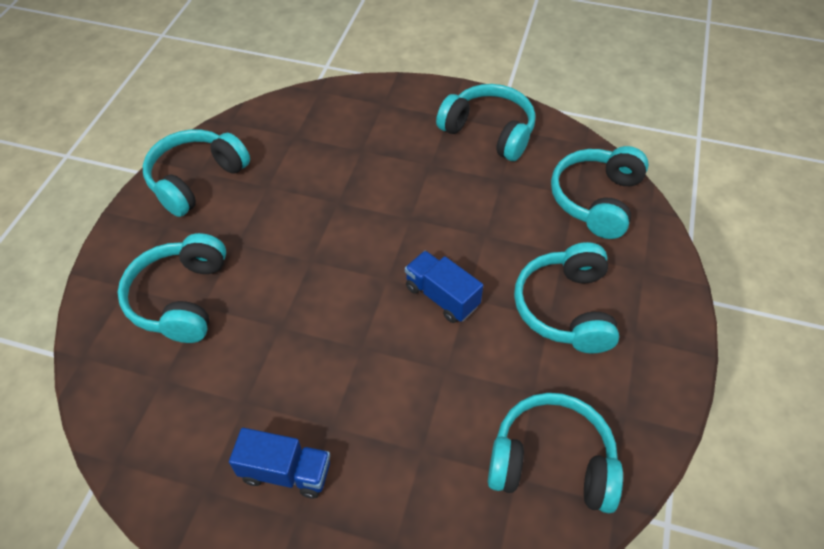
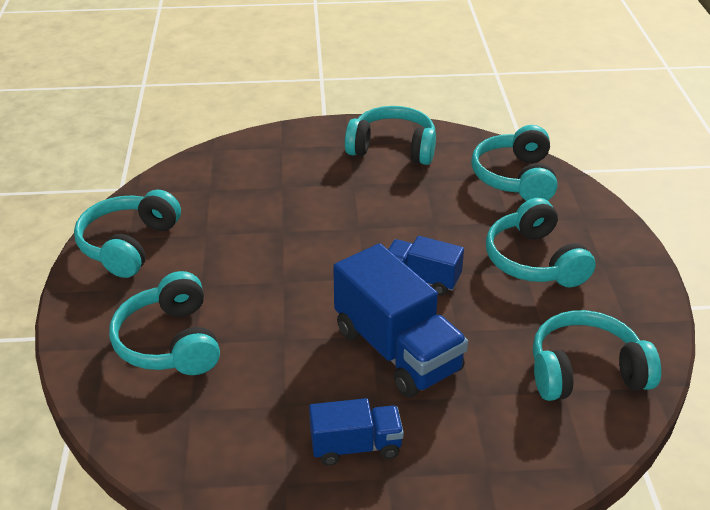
camera: 20 degrees left, 15 degrees down
none -> blue truck [333,243,468,398]

